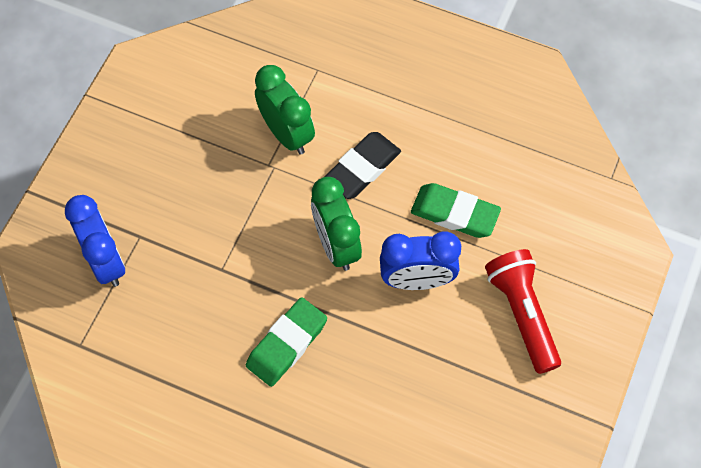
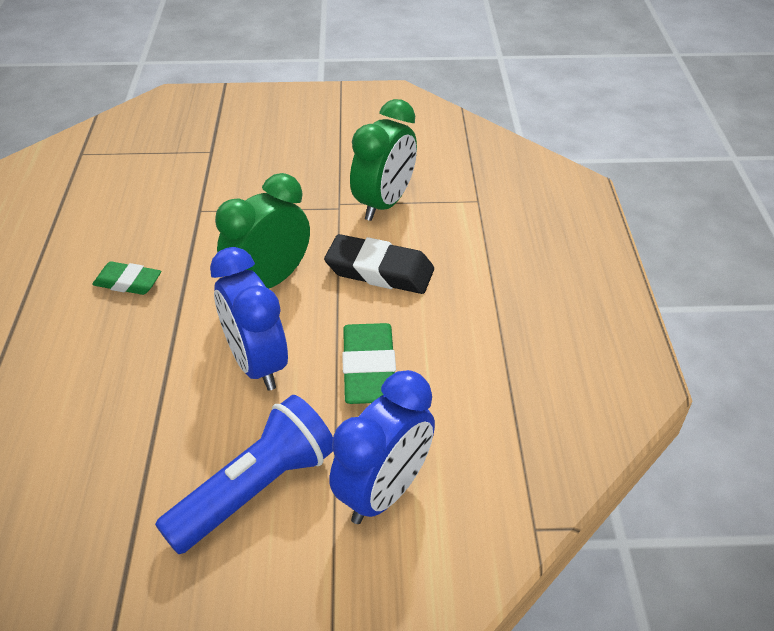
camera: 65 degrees right, 20 degrees down
blue clock [65,195,125,287] -> blue clock moved to [329,370,435,524]
green eraser [246,297,327,387] -> green eraser [92,261,161,295], size x0.63
red flashlight [485,249,561,374] -> blue flashlight [155,395,333,554]

